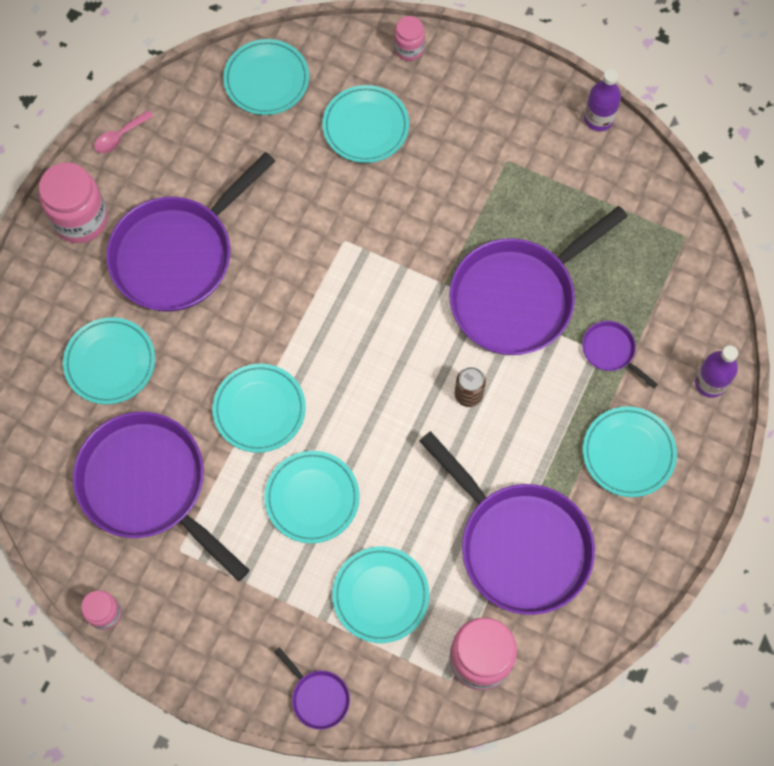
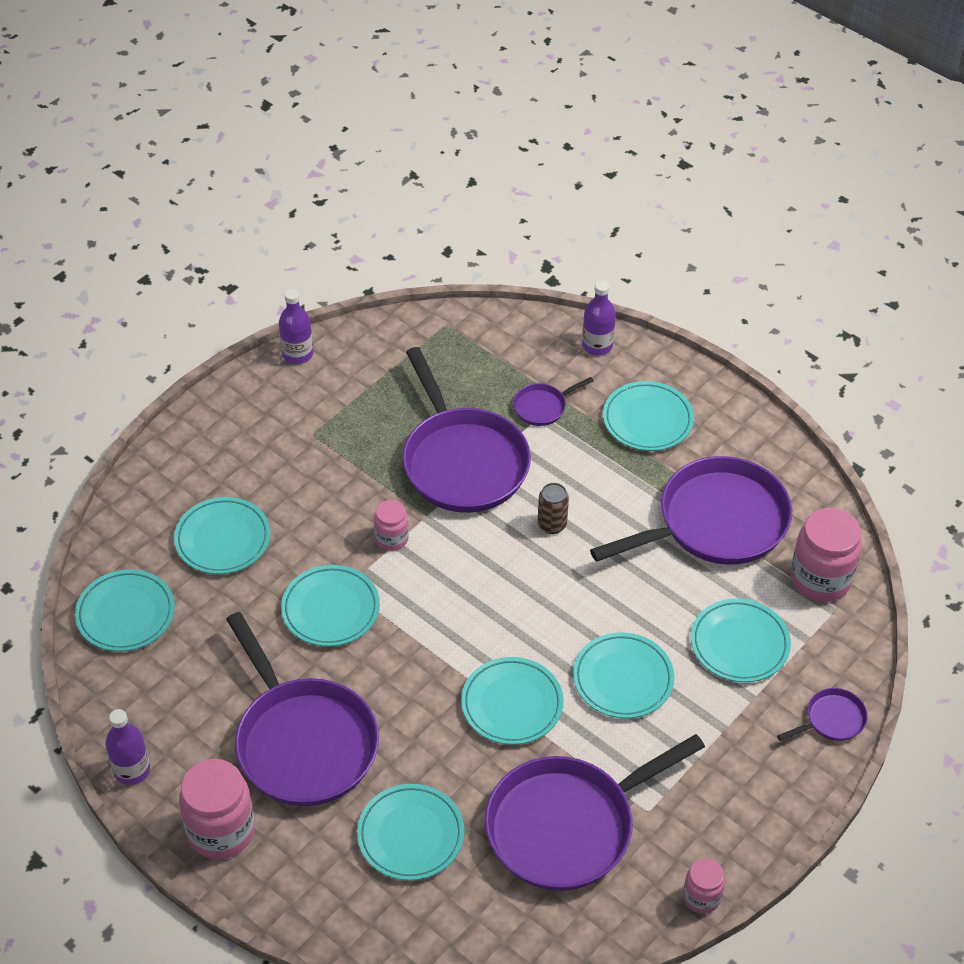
camera: 75 degrees left, 20 degrees down
pink spoon [94,110,154,153] -> purple bottle [105,709,150,785]
pink jar [394,16,425,61] -> pink jar moved to [374,500,409,551]
none -> turquoise plate [281,565,380,647]

